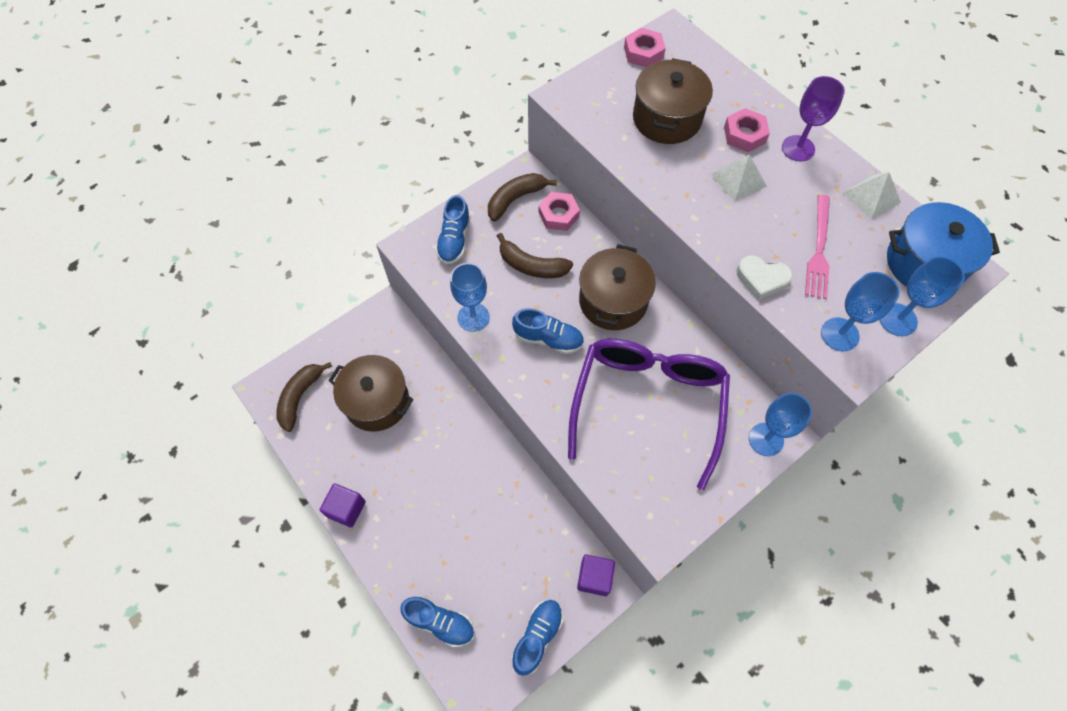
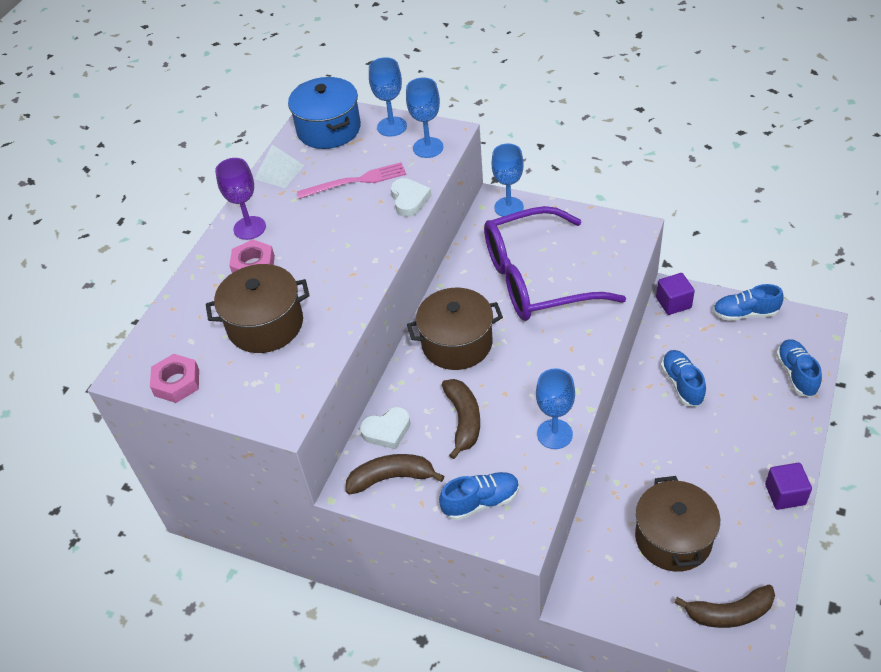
camera: 115 degrees left, 15 degrees down
brown banana [488,173,557,222] -> brown banana turned 150 degrees clockwise [345,454,445,495]
blue shoe [512,308,584,354] -> blue shoe moved to [661,350,706,407]
pink nut [539,192,580,231] -> white heart [360,407,411,449]
white pyramid [711,154,767,202] -> none

